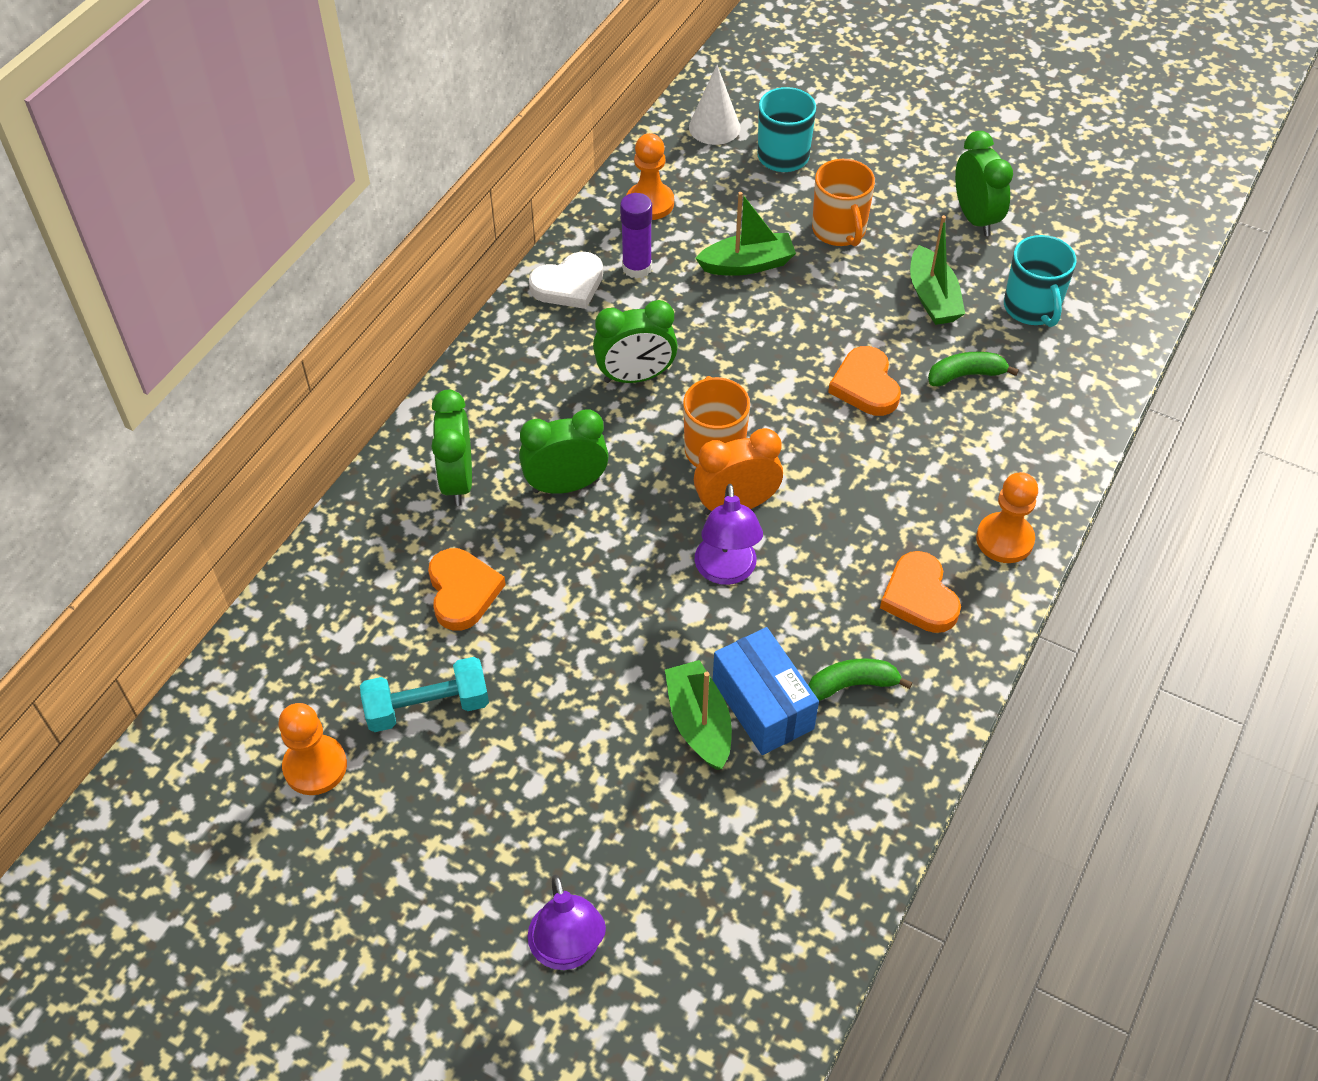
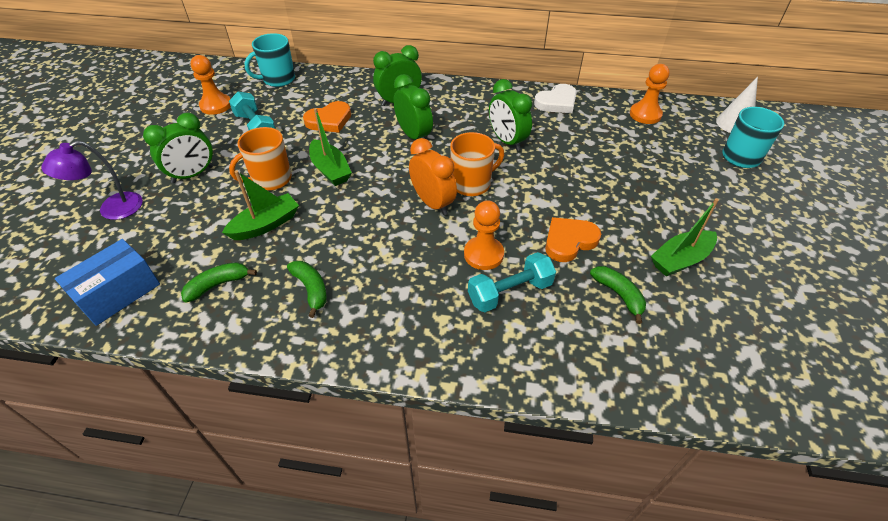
camera: 70 degrees right, 5 degrees down
white heart [529,252,603,309] -> white heart turned 75 degrees counterclockwise [534,84,577,113]
purple glue stick [620,193,652,279] -> none
purple lamp [694,484,763,585] -> none
green boat [695,192,796,276] -> green boat moved to [309,108,352,186]
blue box [713,627,819,755] -> blue box moved to [55,239,160,326]
orange mug [812,159,875,246] -> orange mug moved to [229,127,292,191]
orange heart [880,551,961,633] -> none
green clock [955,131,1013,236] -> green clock moved to [143,113,213,183]
orange pawn [976,472,1038,563] -> orange pawn moved to [464,200,504,270]
turquoise mug [1004,235,1077,327] -> turquoise mug moved to [244,33,295,87]
none -> green banana [181,262,257,302]
none -> turquoise dumbbell [468,252,556,312]

